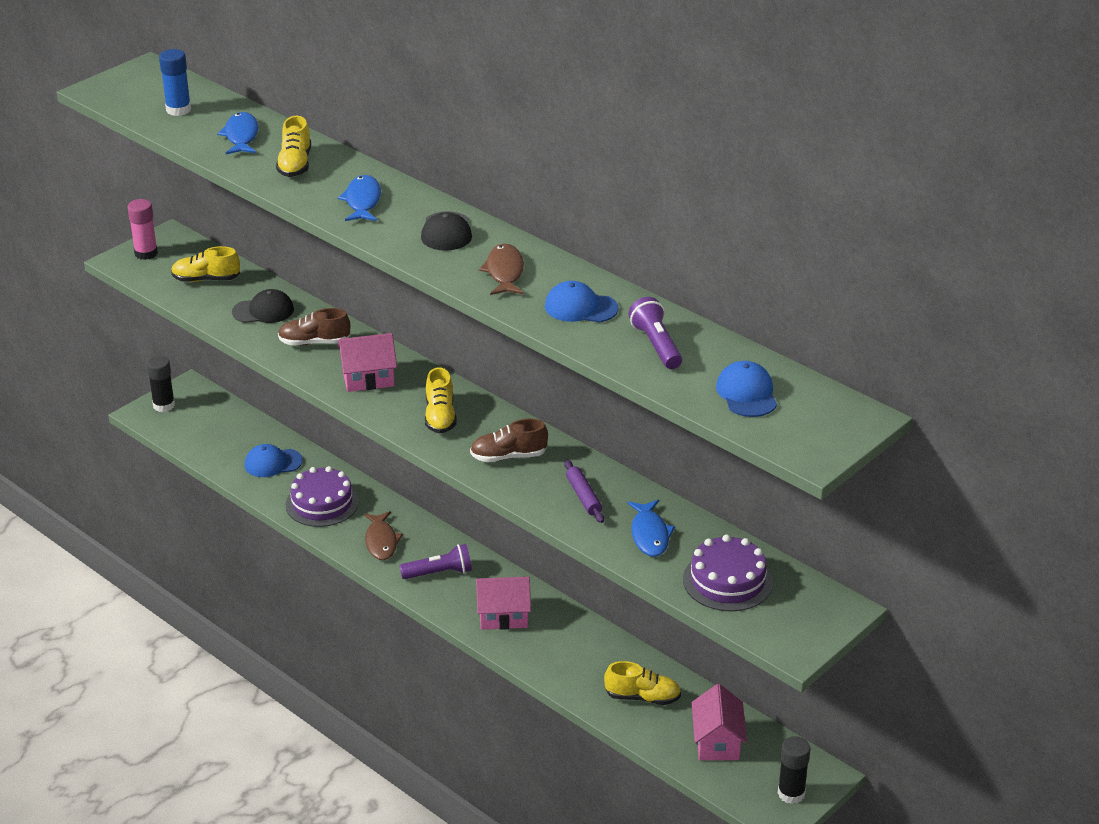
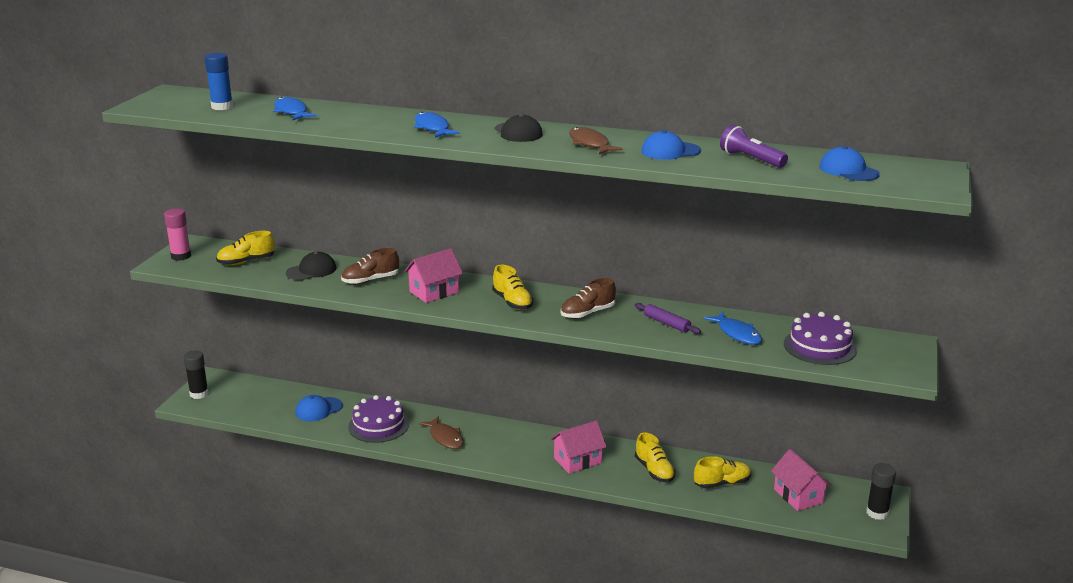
camera: 25 degrees left, 10 degrees down
yellow shoe [276,116,311,177] -> yellow shoe moved to [635,432,675,482]
purple flashlight [399,544,472,579] -> none

